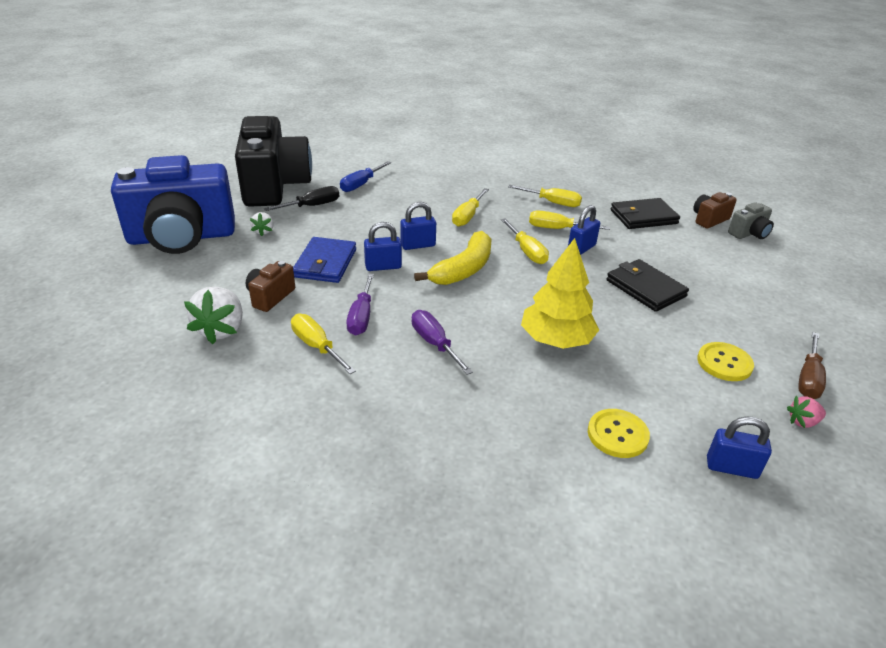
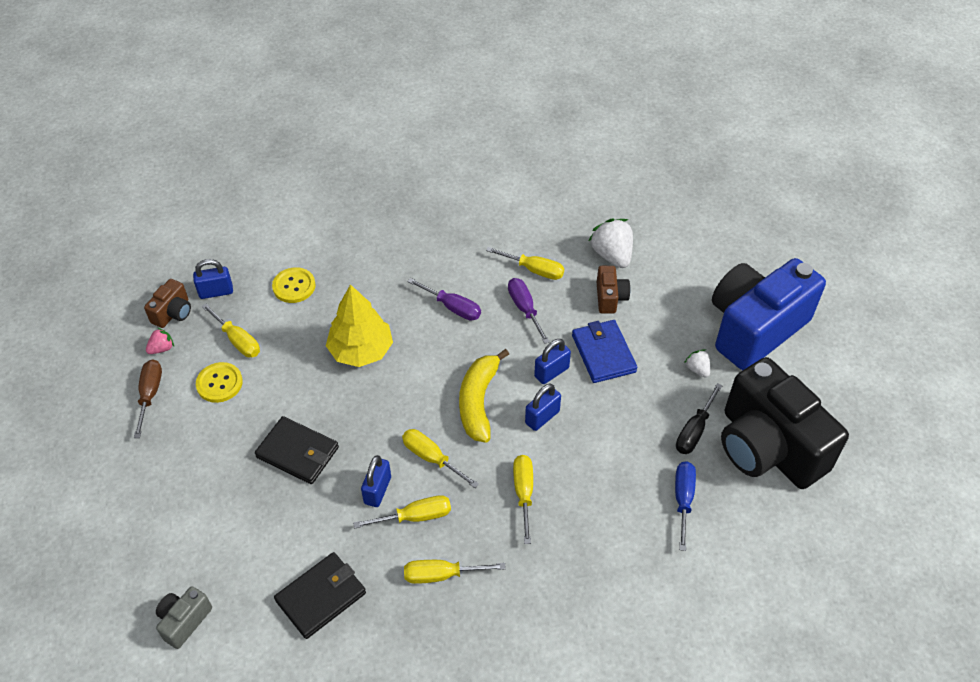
camera: 155 degrees right, 15 degrees up
brown camera [693,192,737,229] -> brown camera moved to [144,279,191,328]
none -> yellow screwdriver [201,303,260,357]

